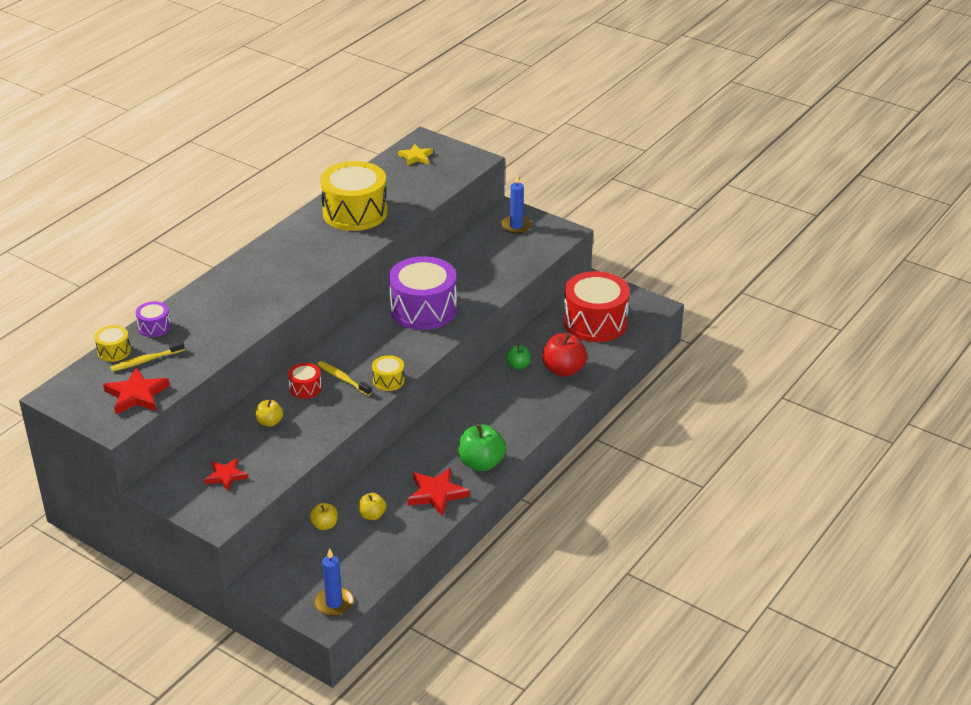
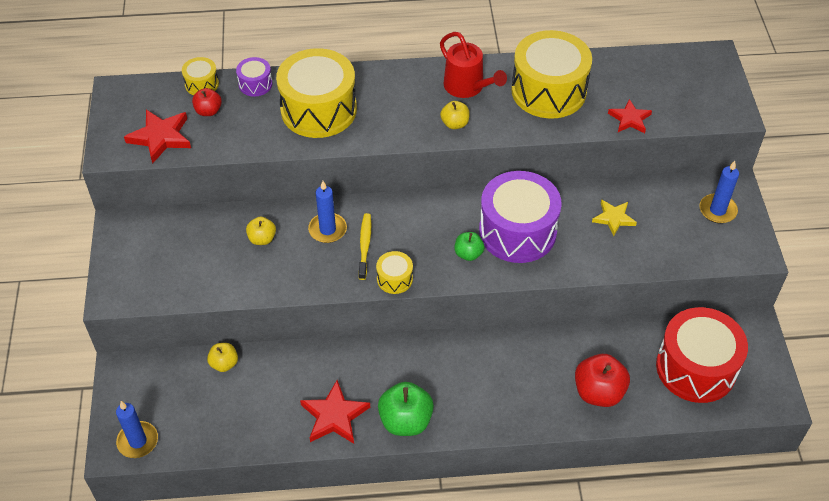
camera: 50 degrees right, 15 degrees up
yellow toothbrush [110,341,185,372] -> red apple [192,88,222,116]
red star [204,458,248,491] -> red star moved to [608,99,652,133]
red drum [288,363,322,399] -> blue candle [308,181,347,243]
yellow apple [358,493,386,520] -> yellow apple moved to [440,101,470,129]
yellow star [398,144,433,166] -> yellow star moved to [592,199,637,236]
green apple [506,344,531,370] -> green apple moved to [455,232,484,261]
none -> yellow drum [276,48,357,138]
none -> red watering can [440,32,507,98]

